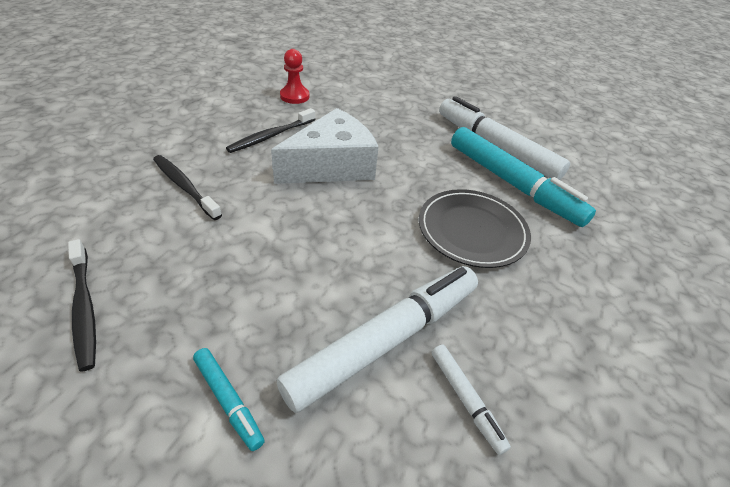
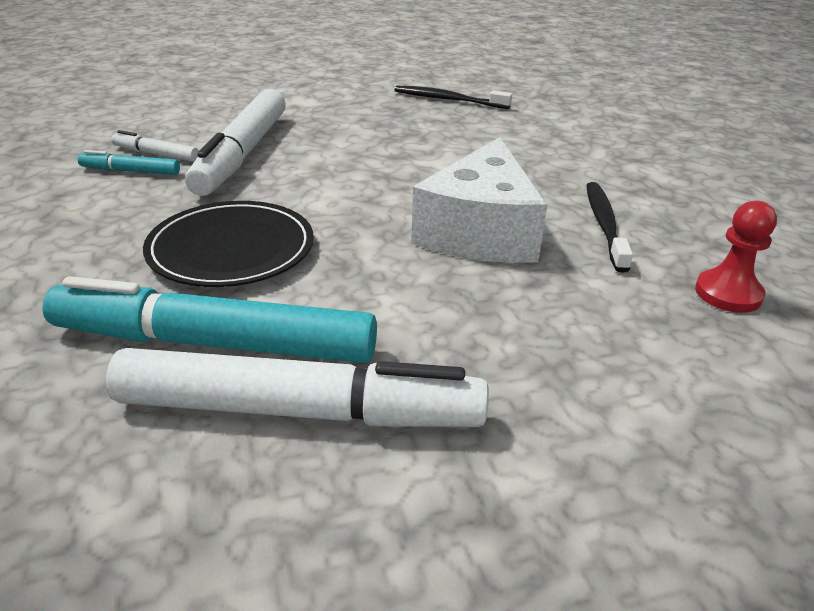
camera: 140 degrees right, 10 degrees down
black toothbrush [153,155,222,220] -> none
turquoise marker [193,348,265,451] -> turquoise marker moved to [78,150,180,175]

